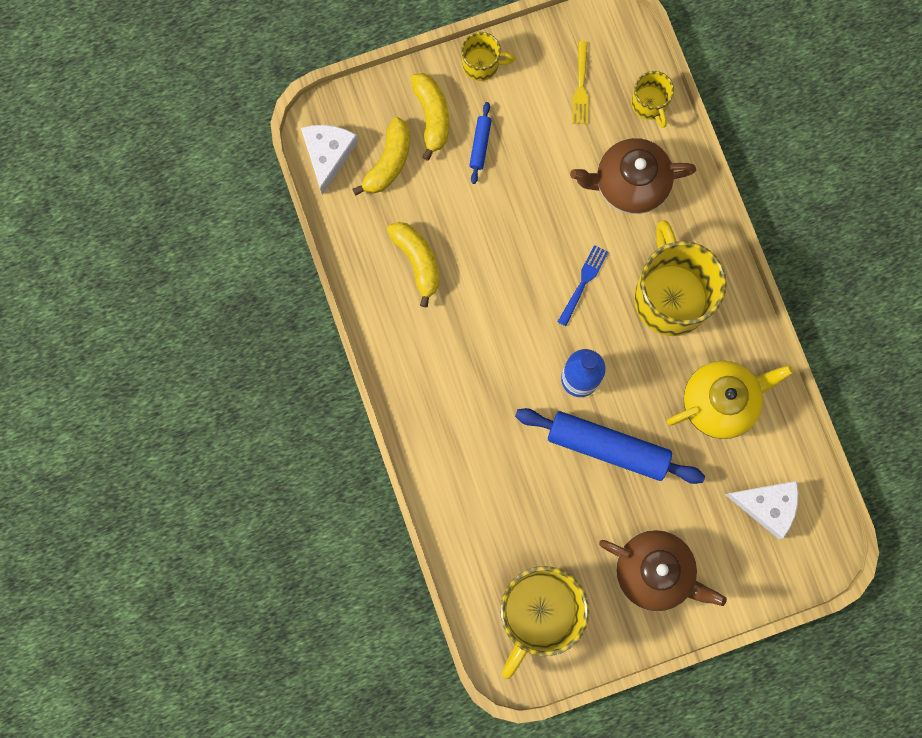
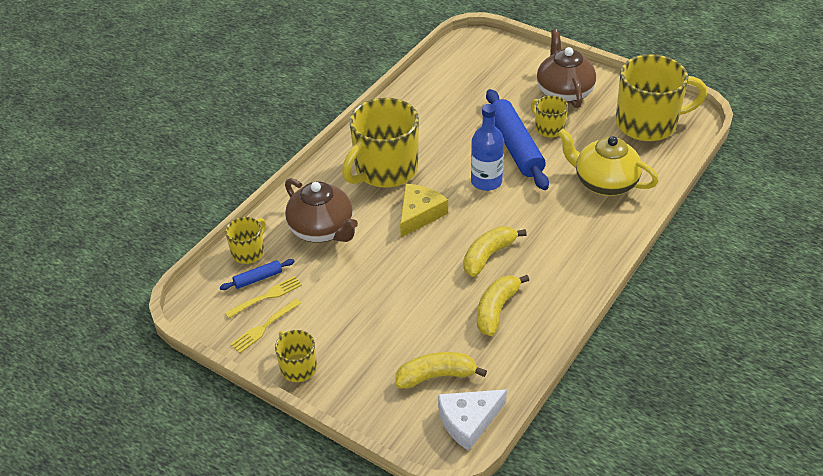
camera: 125 degrees left, 35 degrees down
yellow banana [411,73,449,161] -> yellow banana moved to [463,226,527,277]
blue rolling pin [469,102,492,184] -> blue rolling pin moved to [220,259,295,290]
blue fork [558,245,608,326] -> yellow cheese [400,184,448,237]
yellow teapot [667,361,793,439] -> yellow teapot moved to [558,129,659,196]
white cheese [725,481,798,539] -> none
none -> yellow fork [230,299,301,353]
none -> yellow mug [531,95,568,138]

